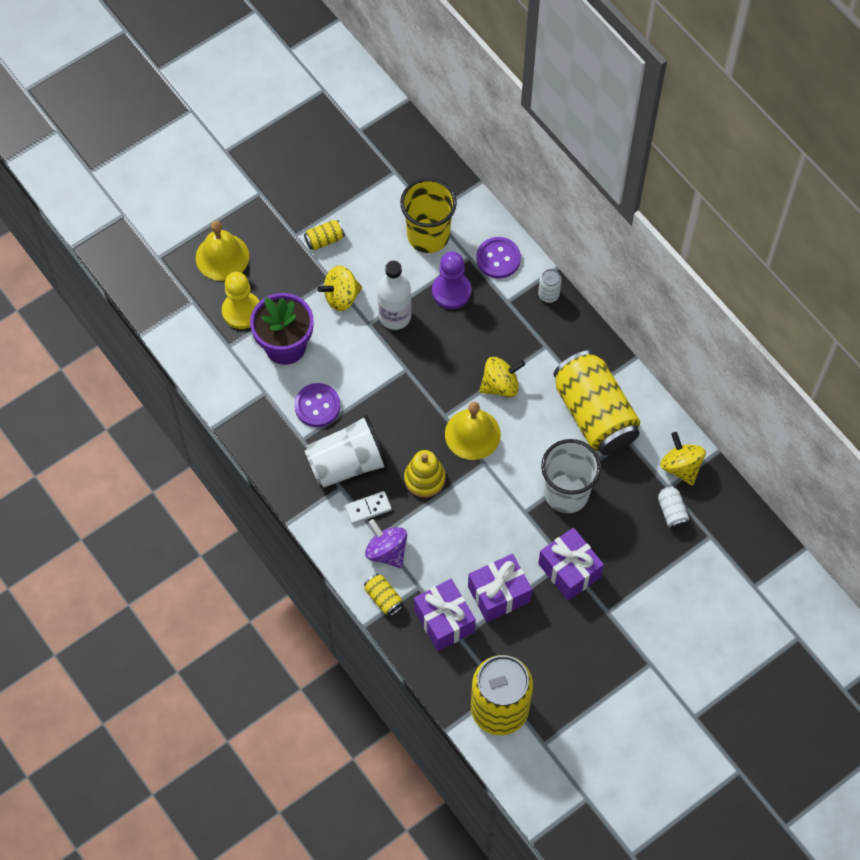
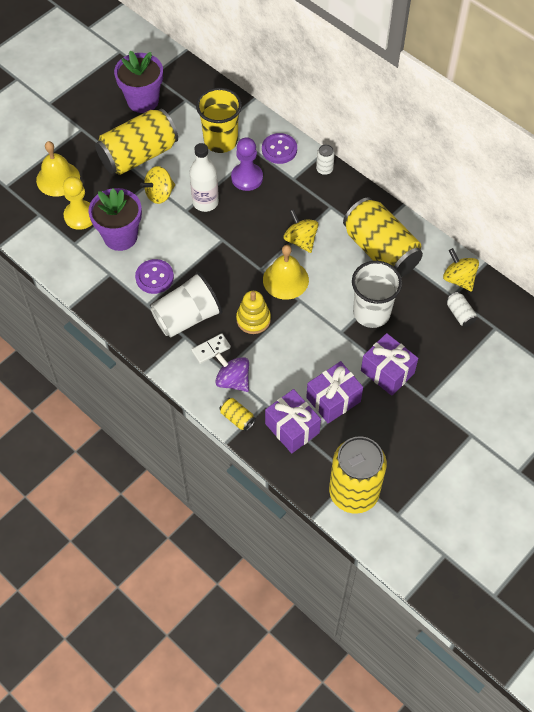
camera: 10 degrees left, 5 degrees down
yellow can [304,220,345,250] -> yellow can [95,109,178,175], size x2.49
yellow spinning top [479,357,525,397] -> yellow spinning top turned 90 degrees counterclockwise [284,209,319,253]
none -> purple flower pot [114,51,163,113]

